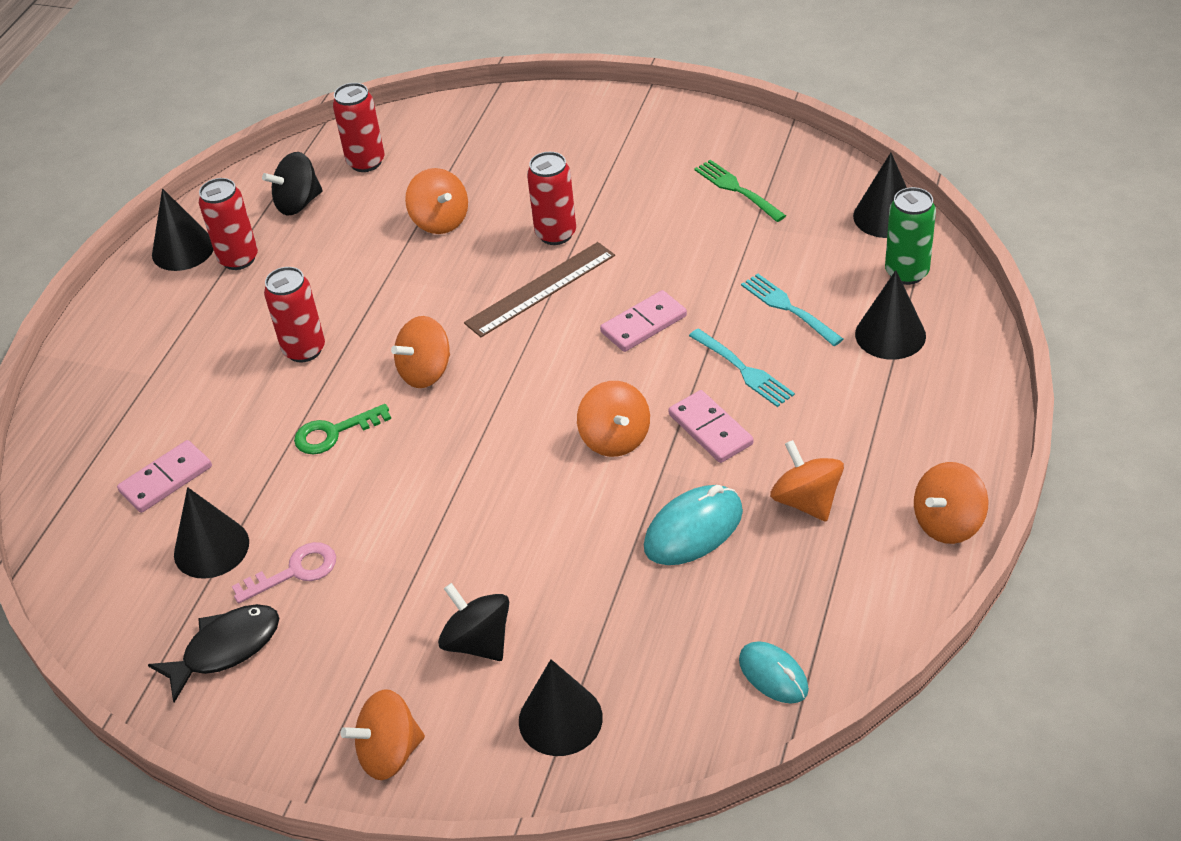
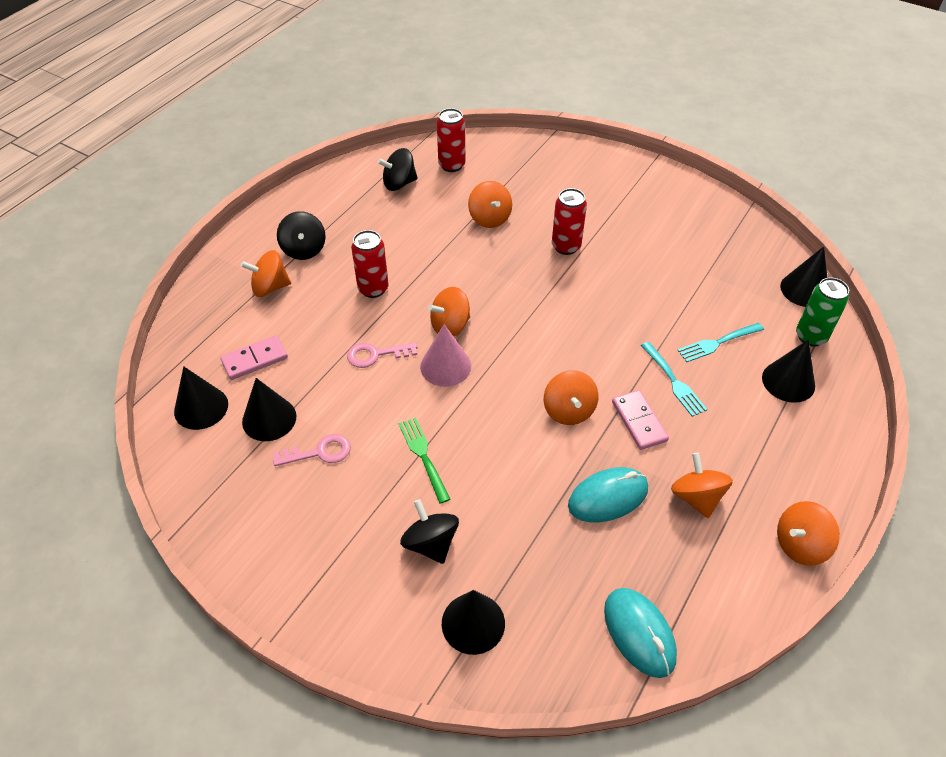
camera: 10 degrees right, 5 degrees up
black fish [148,604,279,702] -> none
black cone [152,188,214,271] -> black cone moved to [174,366,228,430]
red can [199,178,258,270] -> none
green key [294,404,391,455] -> pink key [347,343,418,368]
orange spinning top [340,689,425,780] -> orange spinning top moved to [241,250,291,297]
brown ruler [464,242,615,337] -> none
pink domino [600,290,687,352] -> none
green fork [694,160,786,222] -> green fork moved to [398,417,450,504]
turquoise mouse [739,641,809,703] -> turquoise mouse [604,588,677,678], size x1.51
turquoise fork [741,274,843,346] -> turquoise fork turned 90 degrees counterclockwise [677,323,764,362]
none -> black spinning top [277,211,326,260]
none -> pink cone [420,324,471,387]

